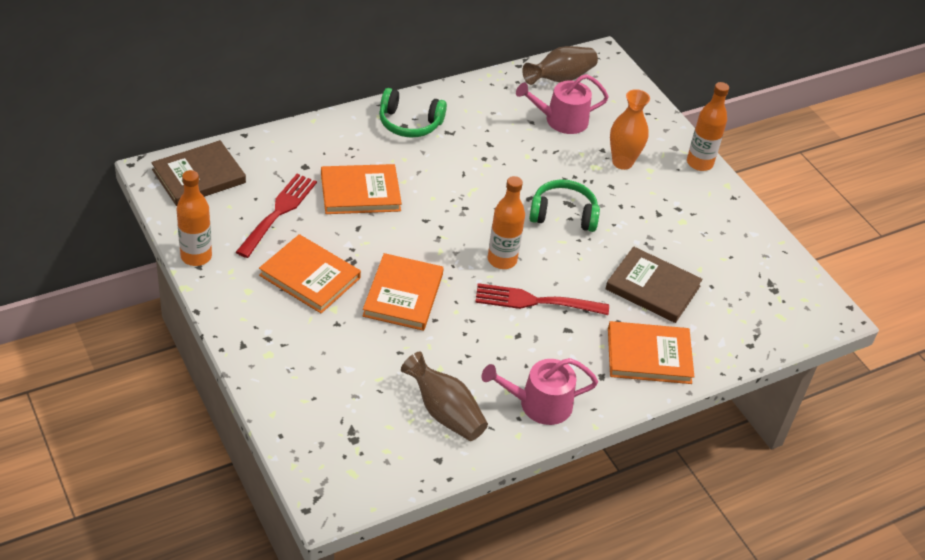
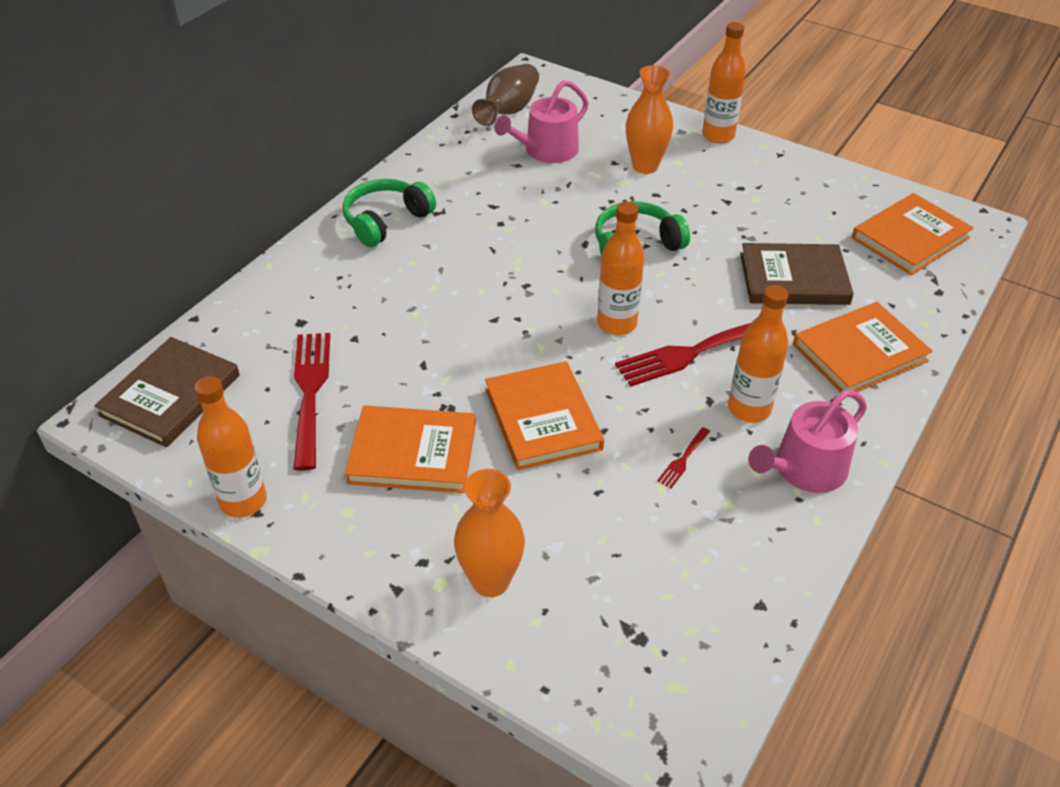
camera: 25 degrees left, 0 degrees up
orange book [321,164,402,214] -> orange book moved to [852,193,974,275]
green headphones [379,88,447,137] -> green headphones turned 150 degrees clockwise [343,179,436,247]
brown vase [401,352,488,441] -> none
none -> orange vase [454,469,525,597]
none -> red fork [657,427,710,488]
none -> orange bottle [728,285,789,423]

